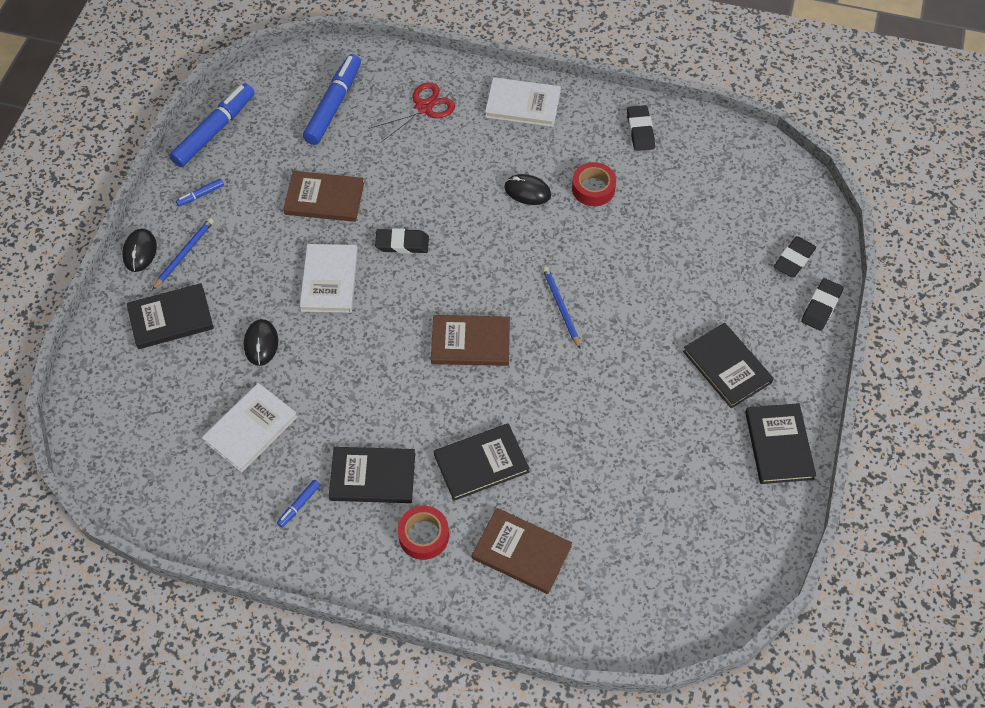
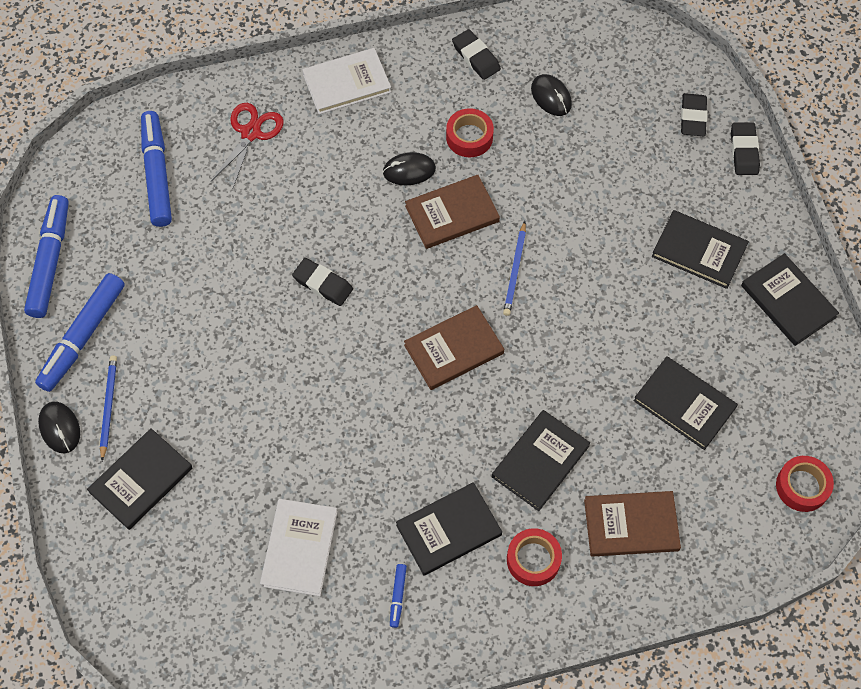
camera: 30 degrees left, 5 degrees up
blue marker [176,178,224,207] -> blue marker [35,273,125,392], size x2.30
black mouse [244,319,278,366] -> black mouse moved to [531,74,572,116]
brown book [283,171,364,222] -> brown book moved to [405,174,500,249]
white book [300,244,358,313] -> none
black eraser [375,228,429,254] -> black eraser turned 60 degrees clockwise [292,258,353,306]
blue pencil [543,267,580,349] -> blue pencil turned 120 degrees counterclockwise [503,221,526,316]
none -> black book [634,356,738,450]
none -> red tape [776,456,834,512]

